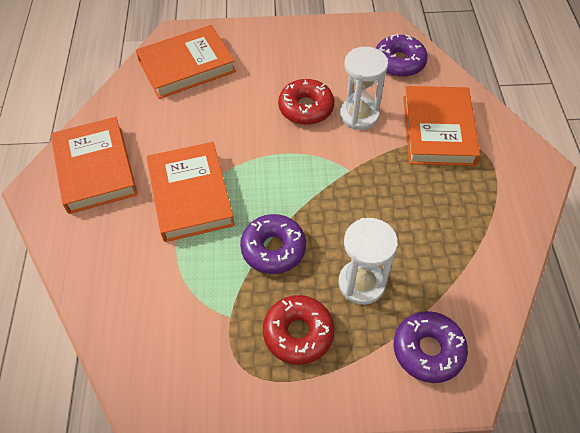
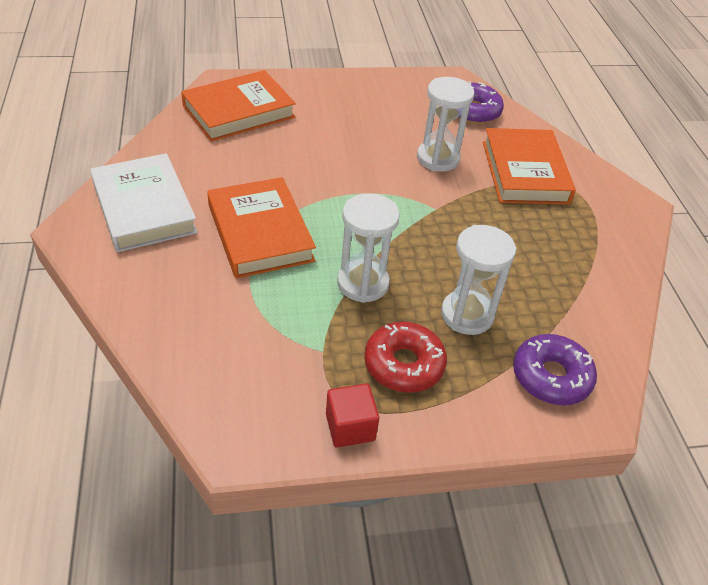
camera: 10 degrees left, 10 degrees down
orange book [51,117,138,214] -> white book [90,153,198,252]
purple donut [240,214,306,274] -> white hourglass [337,193,400,303]
red donut [278,79,334,125] -> none
none -> red cube [326,384,379,448]

